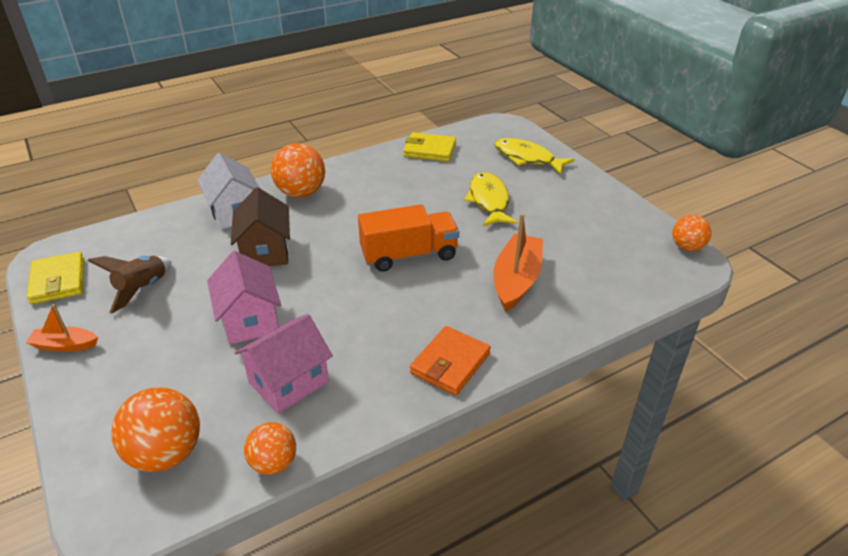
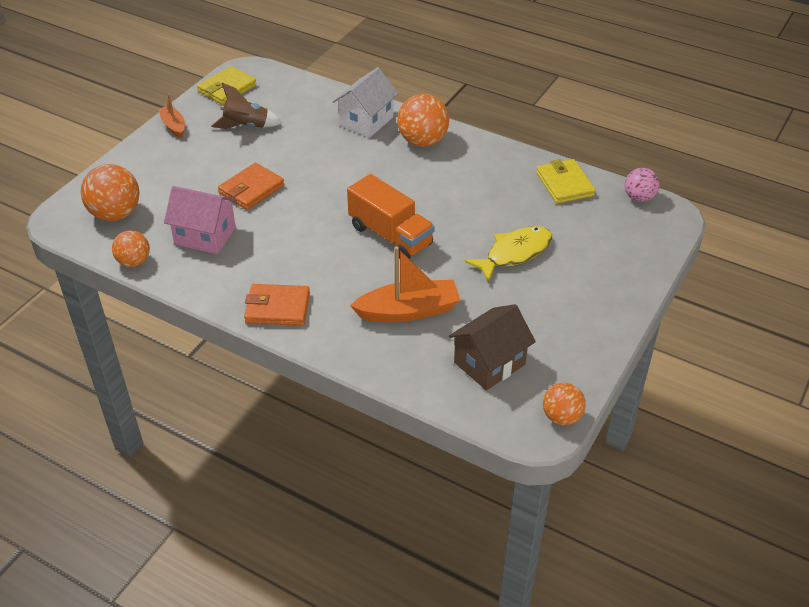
camera: 60 degrees right, 5 degrees up
pink house [207,251,281,345] -> orange wallet [218,163,284,210]
brown house [231,187,290,266] -> brown house moved to [449,304,536,390]
yellow fish [494,138,575,174] -> none
none -> pink ball [624,168,660,202]

